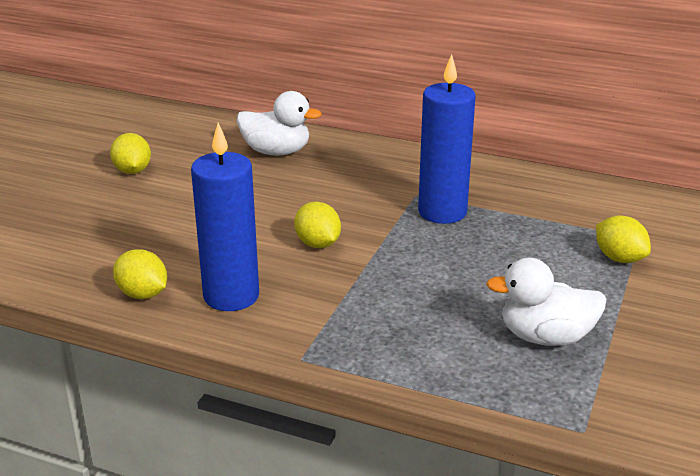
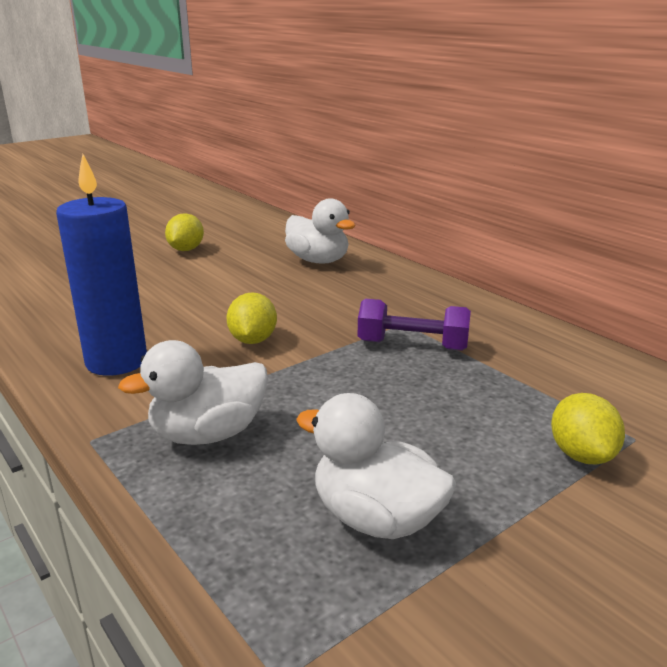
camera: 30 degrees right, 5 degrees down
yellow lemon [113,249,167,299] -> none
blue candle [418,54,476,224] -> purple dumbbell [358,299,471,351]
none -> white duck [118,340,268,445]

